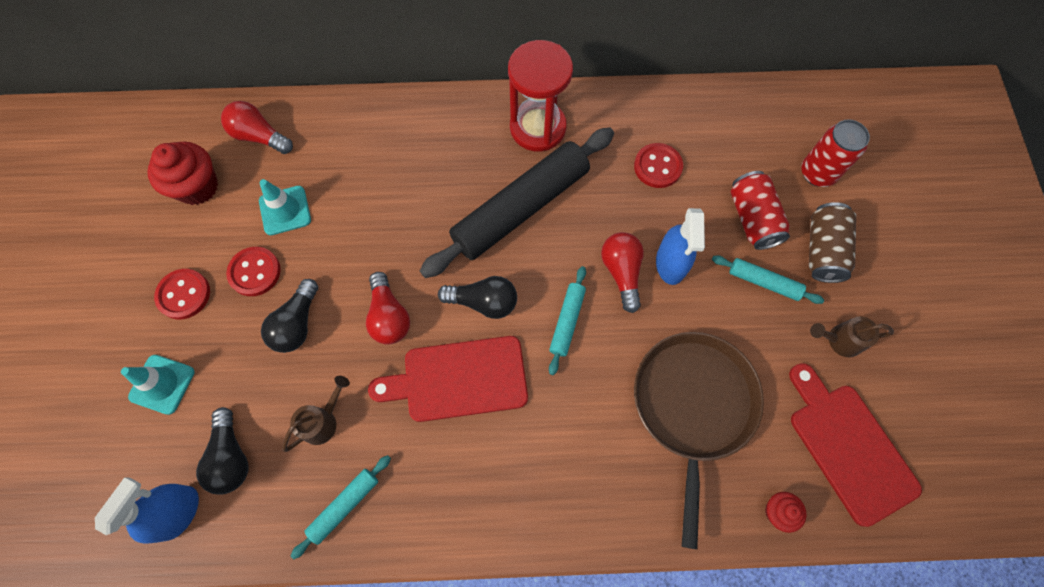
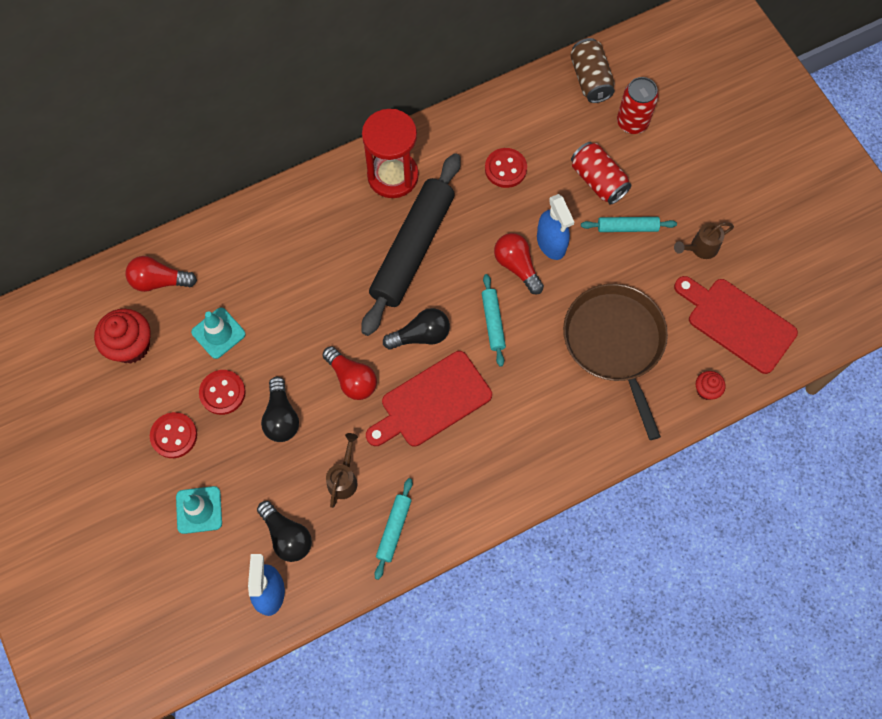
camera: 25 degrees left, 0 degrees up
brown can [809,202,856,283] -> brown can moved to [570,38,615,103]

